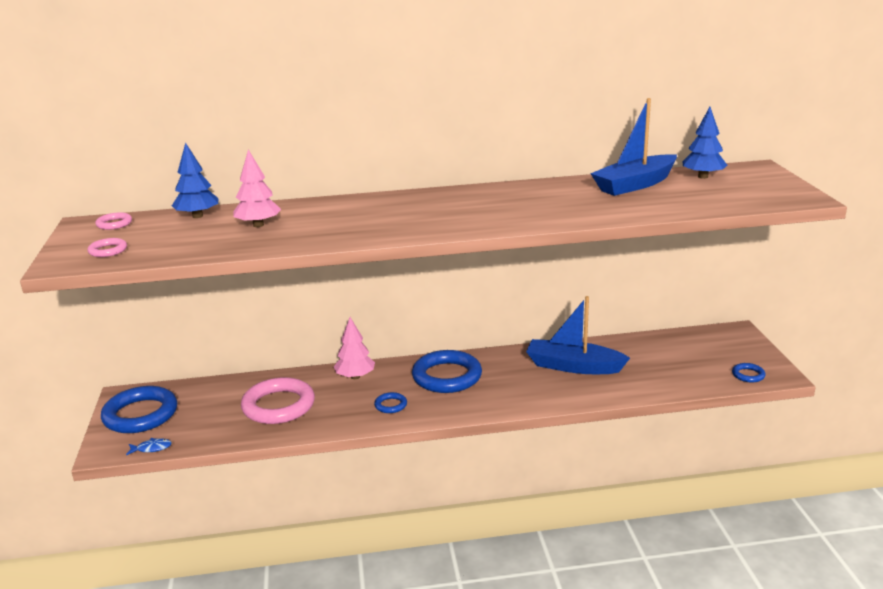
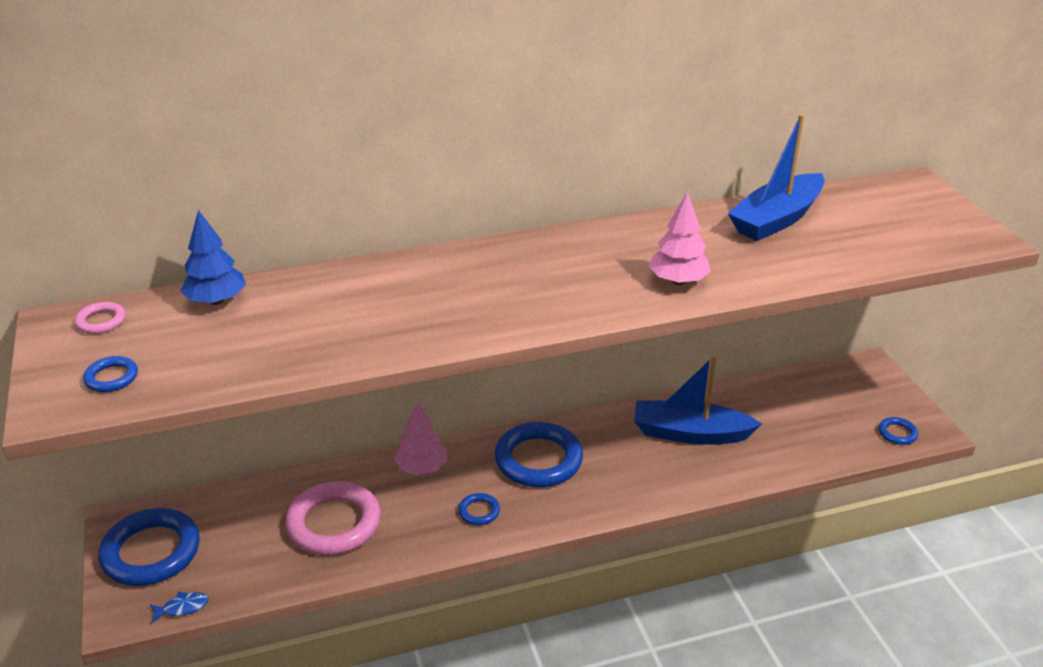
camera: 10 degrees left, 10 degrees up
pink ring [88,238,127,257] -> blue ring [83,356,138,392]
pink tree [233,149,281,227] -> pink tree moved to [649,191,711,285]
blue tree [683,107,727,179] -> none

